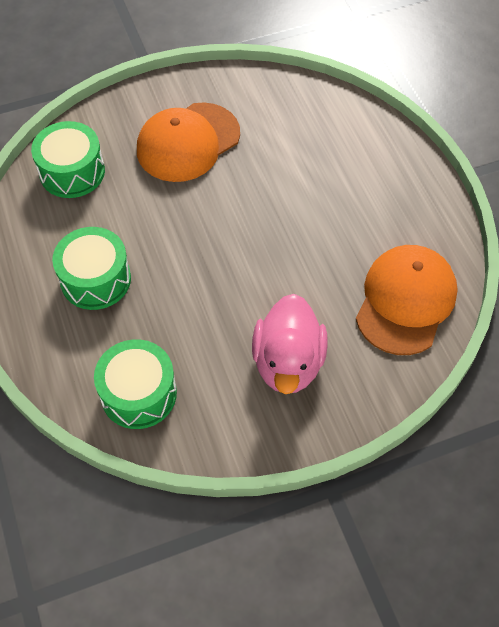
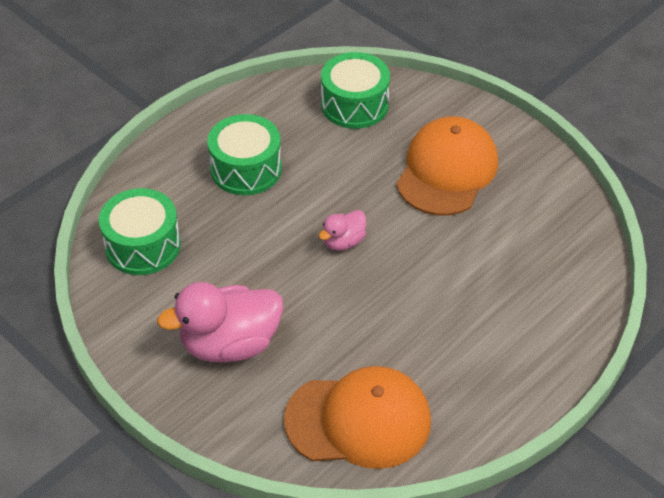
camera: 65 degrees right, 10 degrees down
orange cap [137,102,240,182] -> orange cap turned 90 degrees clockwise [396,116,498,216]
none -> pink duck [319,210,366,251]

